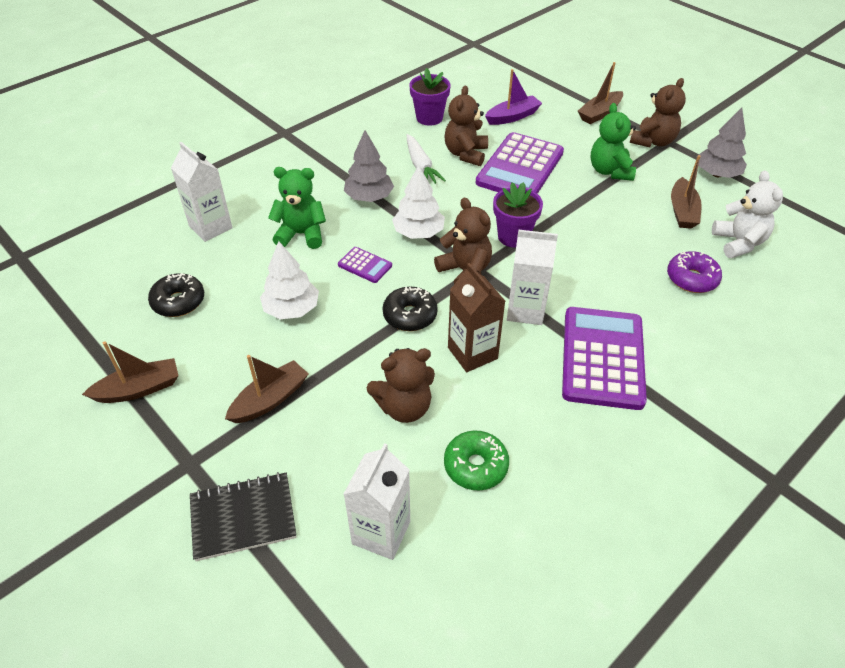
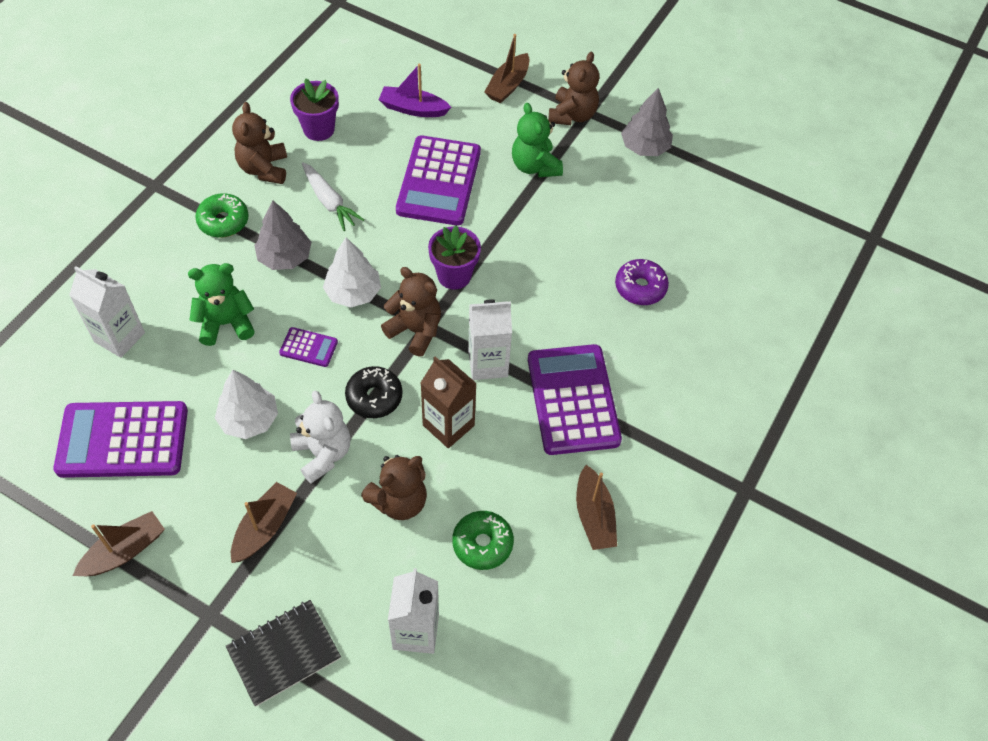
camera: 20 degrees left, 10 degrees up
black donut [148,273,204,317] -> purple calculator [53,401,188,478]
brown teddy bear [444,86,488,166] -> brown teddy bear moved to [232,102,287,184]
purple boat [485,69,542,125] -> purple boat turned 120 degrees counterclockwise [379,64,451,117]
brown boat [671,155,702,229] -> brown boat moved to [576,465,617,550]
white teddy bear [712,171,783,258] -> white teddy bear moved to [290,390,351,483]
none -> green donut [195,193,249,238]

